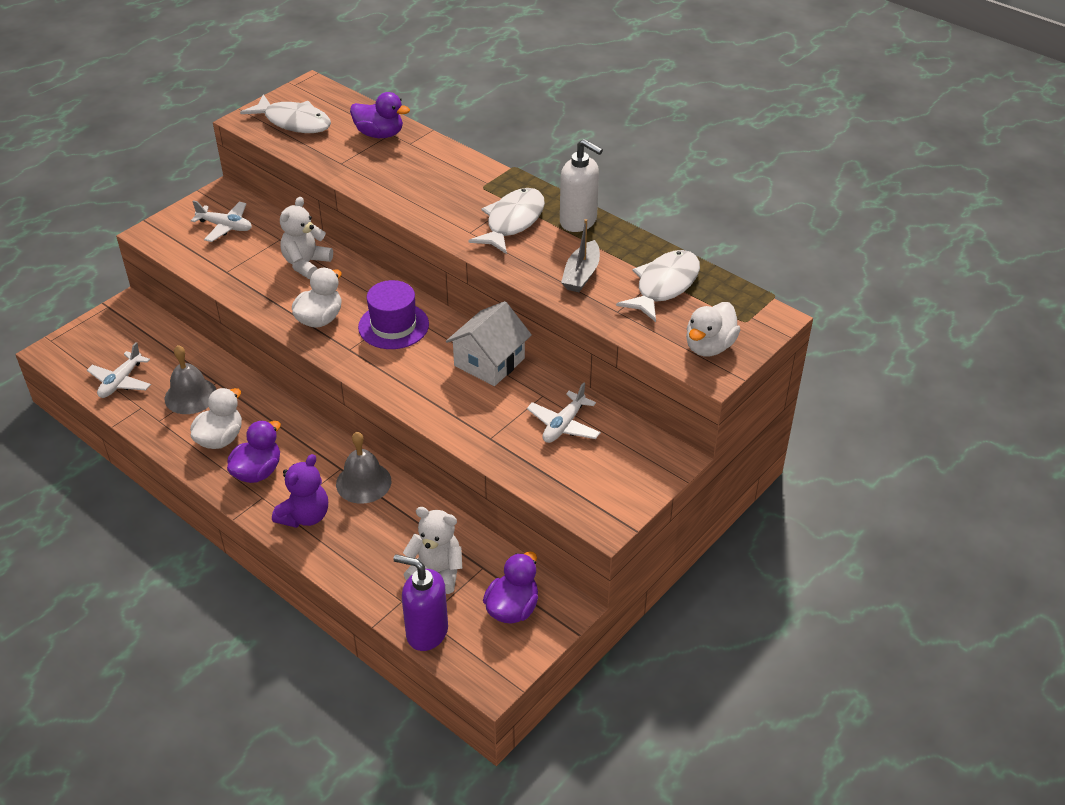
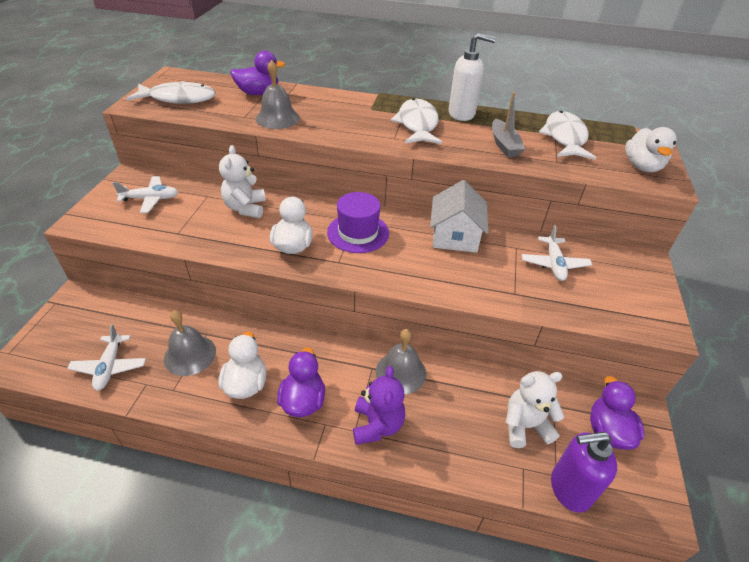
camera: 30 degrees left, 0 degrees up
none -> grey bell [256,60,300,129]

